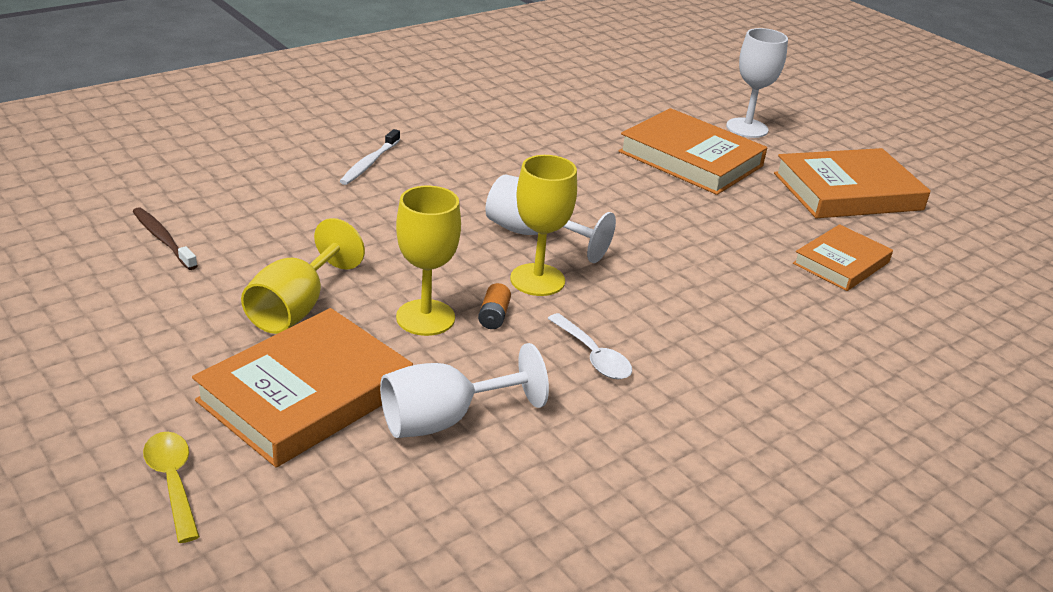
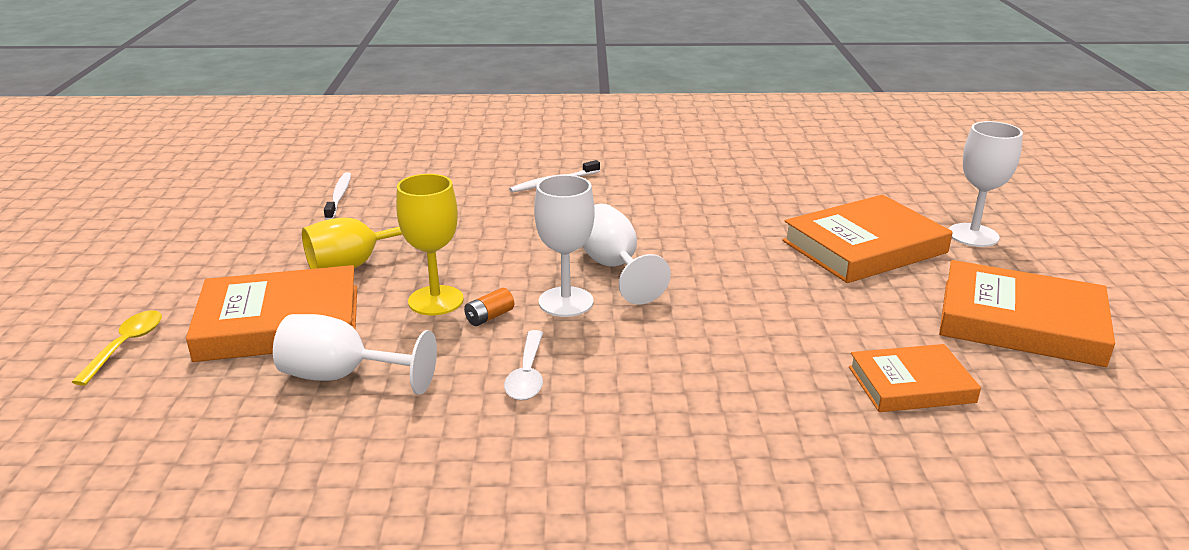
camera: 40 degrees right, 5 degrees down
brown toothbrush [133,207,198,270] -> white toothbrush [324,172,351,220]
yellow goblet [510,155,577,296] -> white goblet [534,175,595,317]
orange book [619,108,767,195] -> orange book turned 75 degrees clockwise [782,195,953,283]

